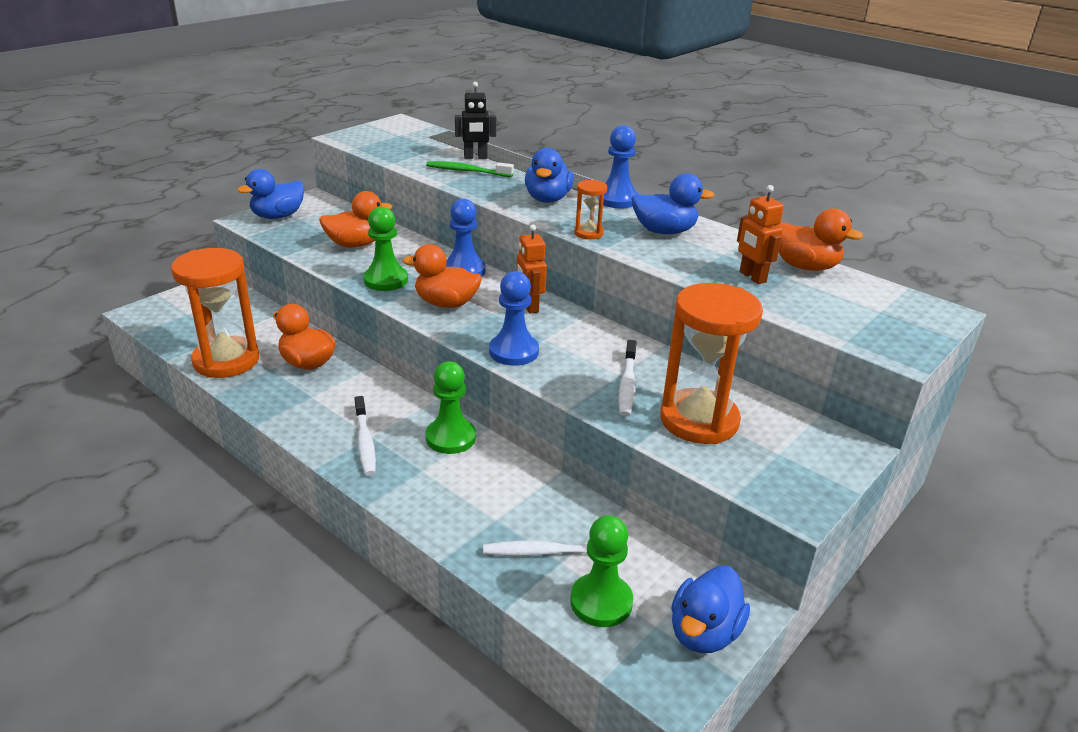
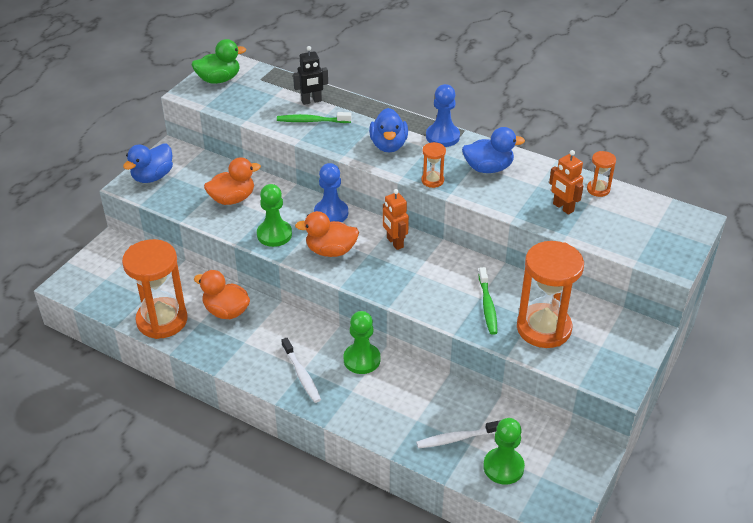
camera: 10 degrees left, 10 degrees up
blue pawn [489,271,539,366] -> none
white toothbrush [618,340,637,417] -> green toothbrush [479,267,497,335]
blue duck [671,566,750,653] -> none
orange duck [777,208,863,271] -> orange hourglass [587,151,616,197]
none -> green duck [191,39,246,84]

